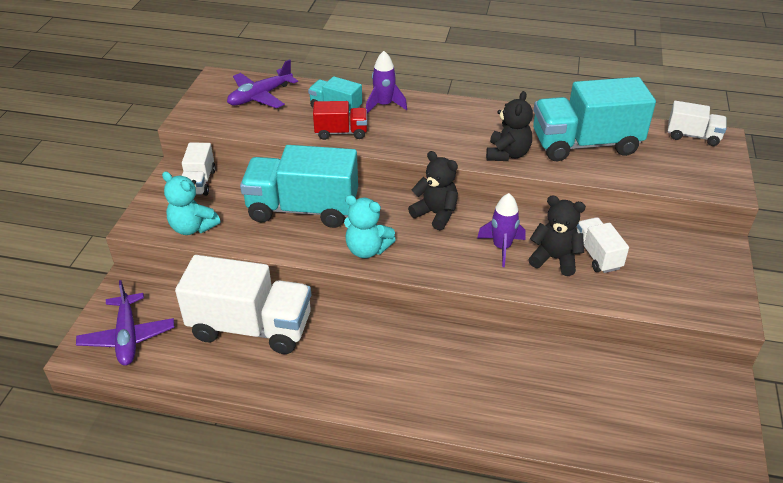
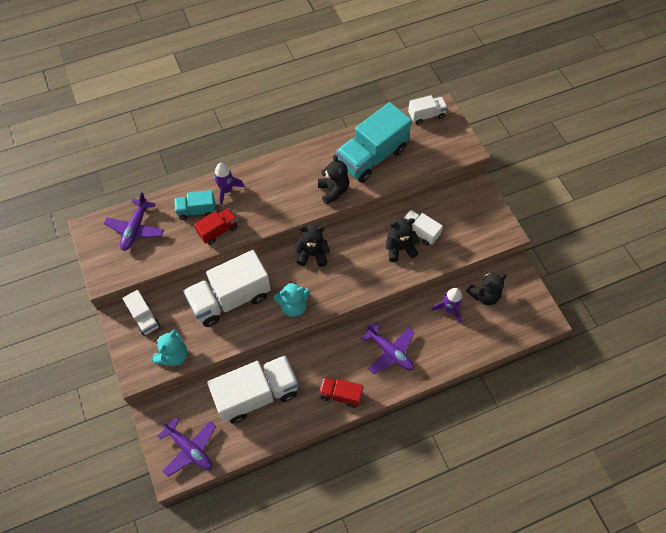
camera: 35 degrees left, 20 degrees up
turquoise teddy bear [162,171,220,235] -> turquoise teddy bear turned 60 degrees counterclockwise [152,329,188,366]
turquoise truck [240,145,358,228] -> white truck [183,250,271,327]
purple rocket [477,193,526,267] -> purple rocket moved to [431,288,463,324]
none -> red truck [319,378,363,408]
none -> purple plane [361,322,415,375]
none -> black teddy bear [466,272,507,305]

